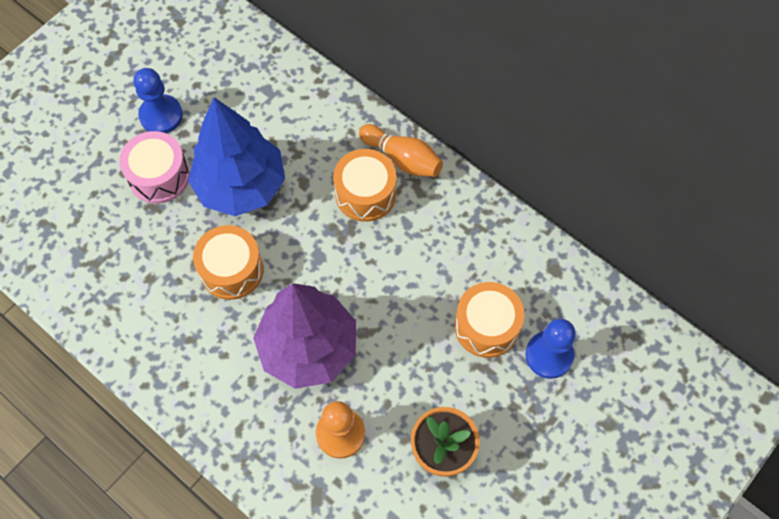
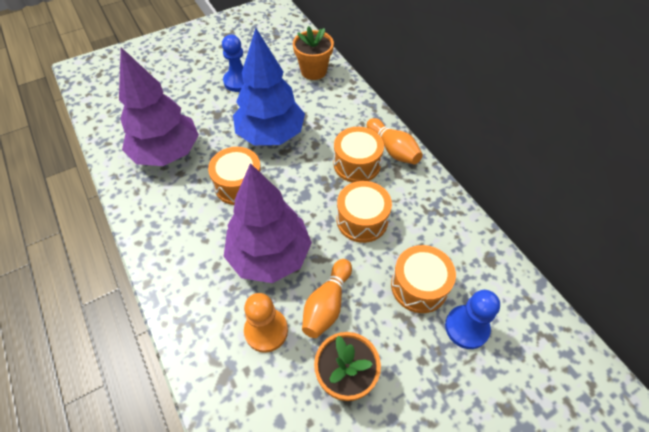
camera: 20 degrees right, 10 degrees down
pink drum [119,131,190,204] -> none
none -> purple tree [119,47,199,166]
none -> orange flower pot [293,26,334,80]
none -> orange bowling pin [302,259,352,338]
none -> orange drum [337,181,392,243]

